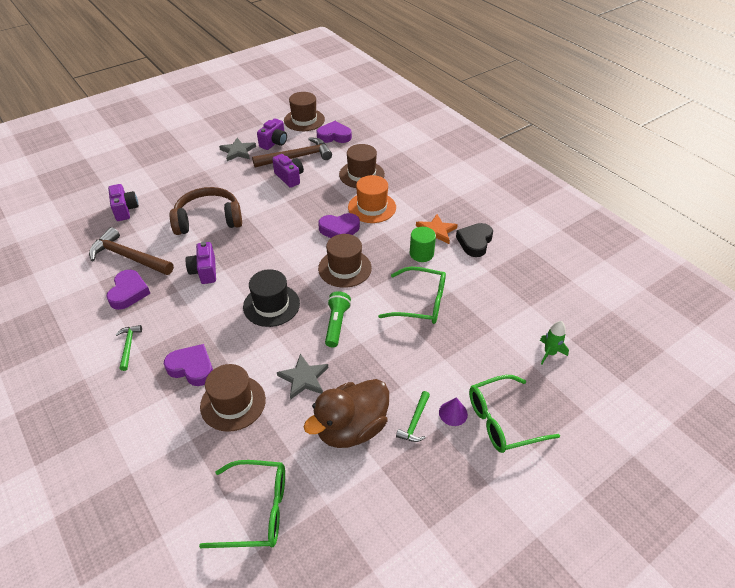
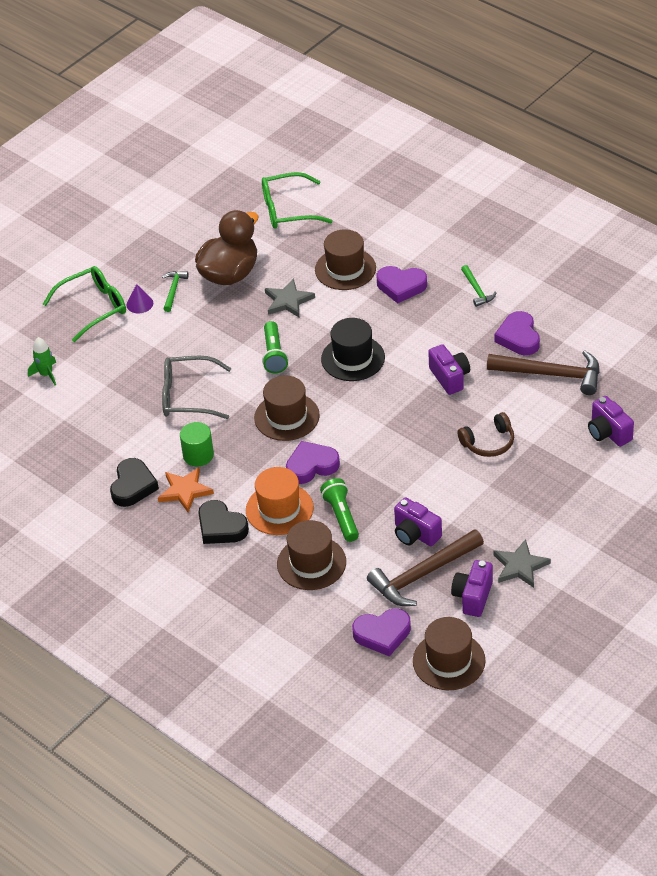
camera: 170 degrees right, 0 degrees up
brown headphones [170,187,242,235] -> brown headphones [457,412,514,457], size x0.59
green glasses [378,267,446,324] -> grey glasses [162,356,231,419]
none -> black heart [198,500,249,544]
none -> green flashlight [320,478,359,542]

